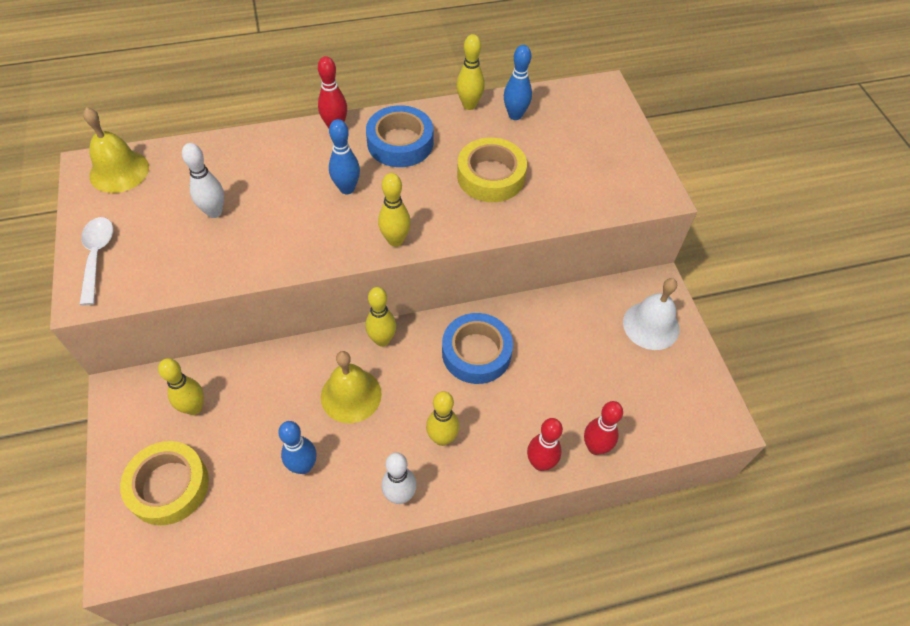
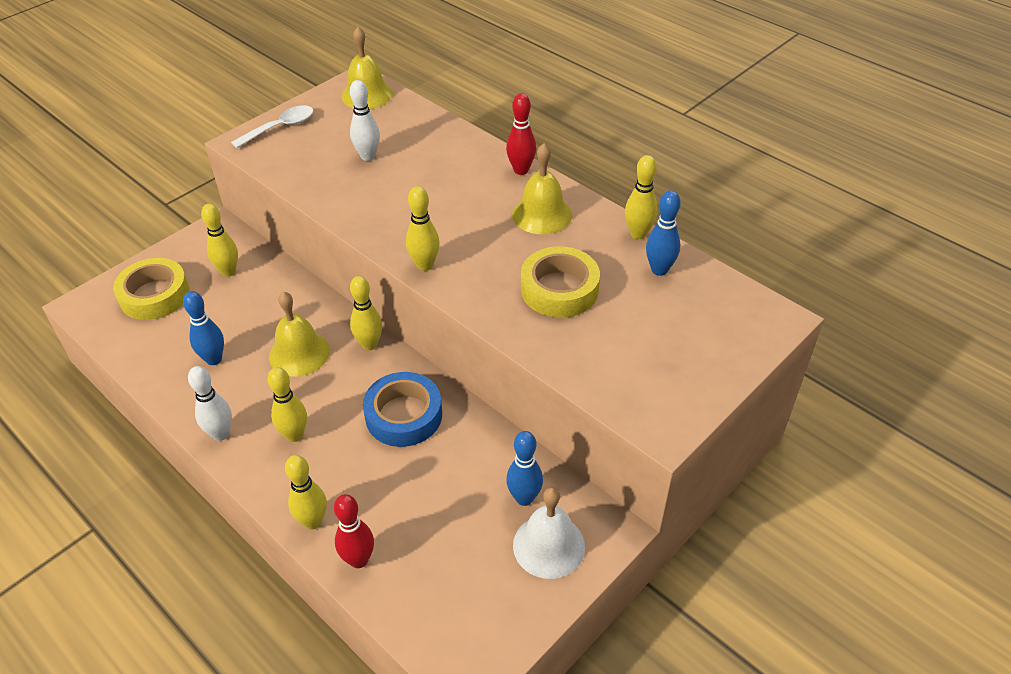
camera: 60 degrees right, 10 degrees down
blue bowling pin [329,119,360,194] -> blue bowling pin moved to [506,431,543,506]
blue tape [366,105,433,167] -> yellow bell [512,143,572,234]
red bowling pin [527,418,563,471] -> yellow bowling pin [285,455,327,529]

